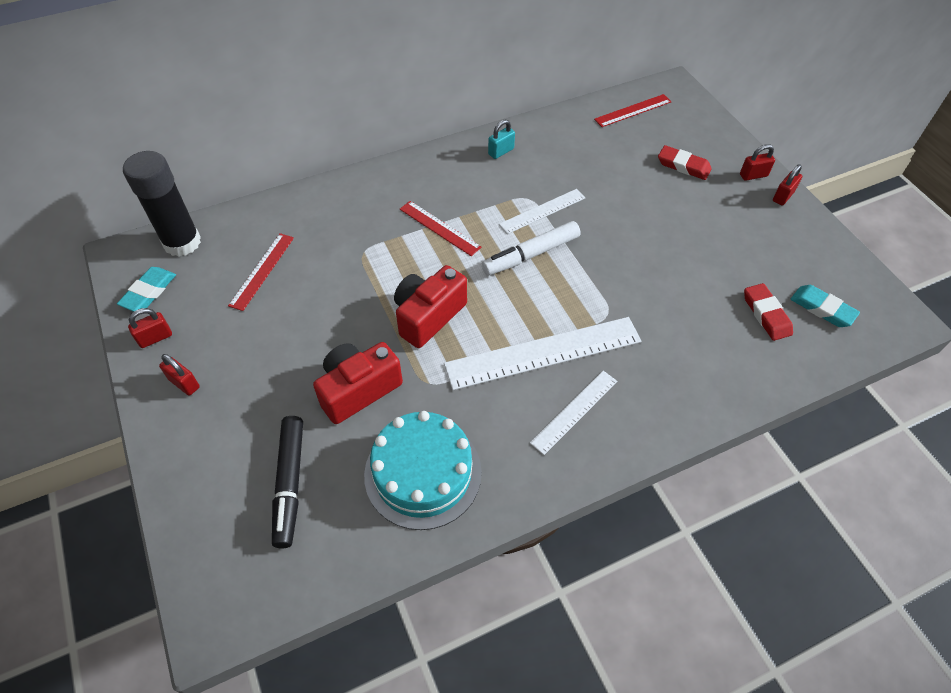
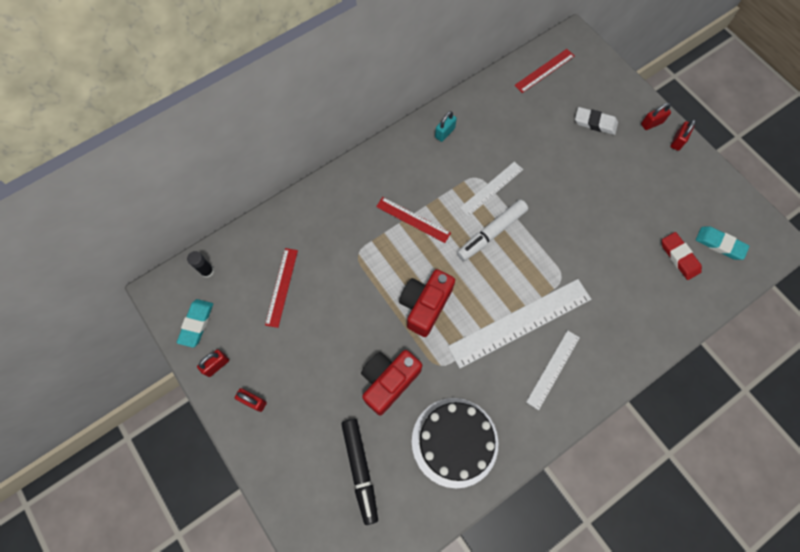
camera: 10 degrees left, 15 degrees up
black glue stick [123,151,201,257] -> black glue stick [187,251,214,278], size x0.45
turquoise cake [364,411,482,530] -> black cake [412,398,498,488]
red eraser [658,145,712,180] -> white eraser [575,107,618,135]

